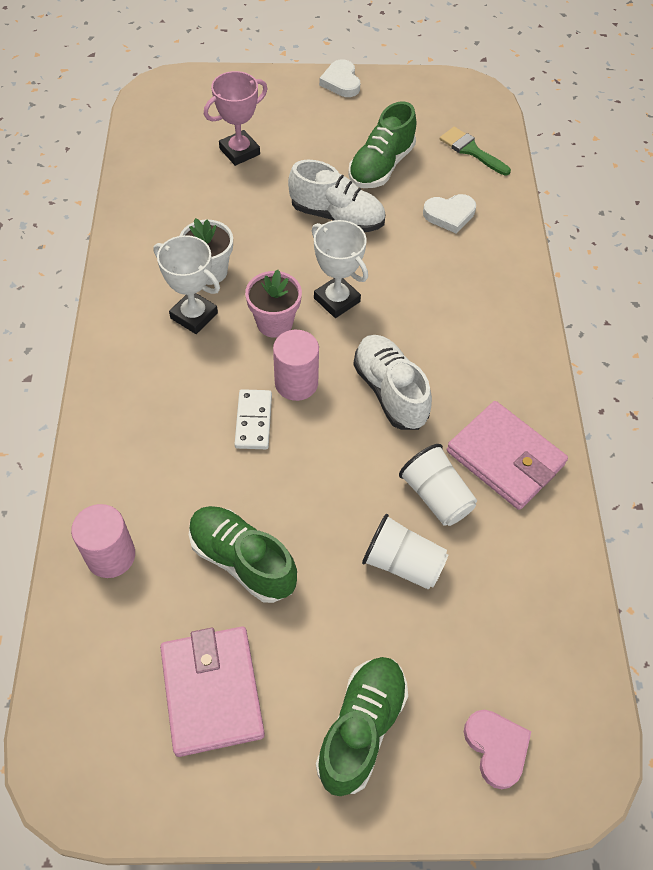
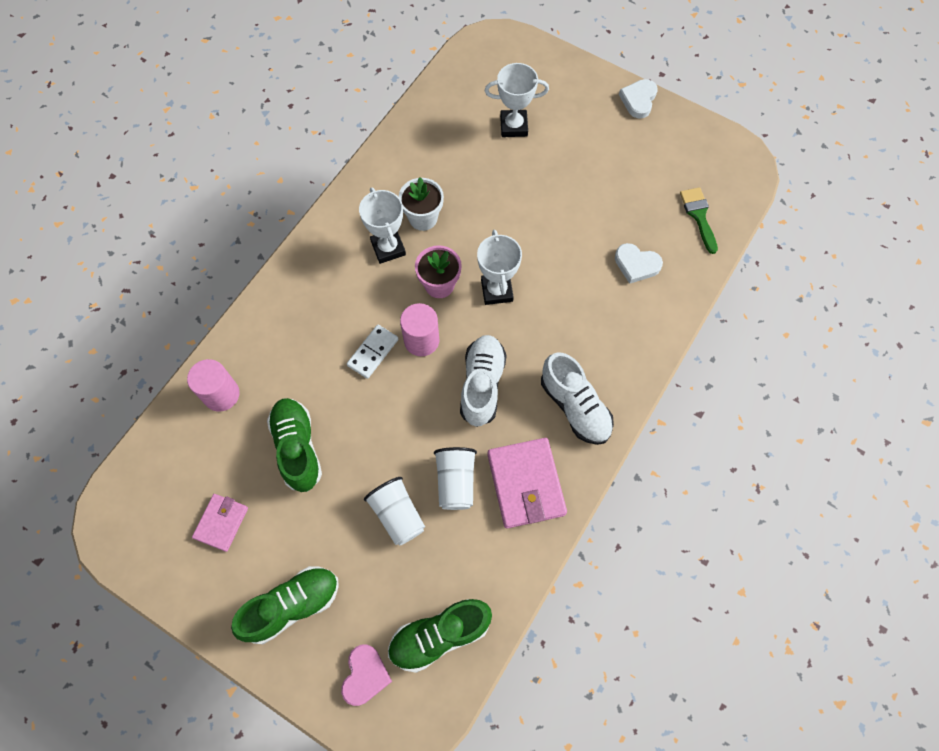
camera: 35 degrees right, 10 degrees up
pink wallet [160,627,265,757] -> pink wallet [192,494,248,552], size x0.59
pink trophy [204,71,268,166] -> white trophy [484,63,549,137]
white shoe [288,160,385,232] -> white shoe moved to [541,352,614,445]
green shoe [348,101,416,188] -> green shoe moved to [388,599,492,673]

